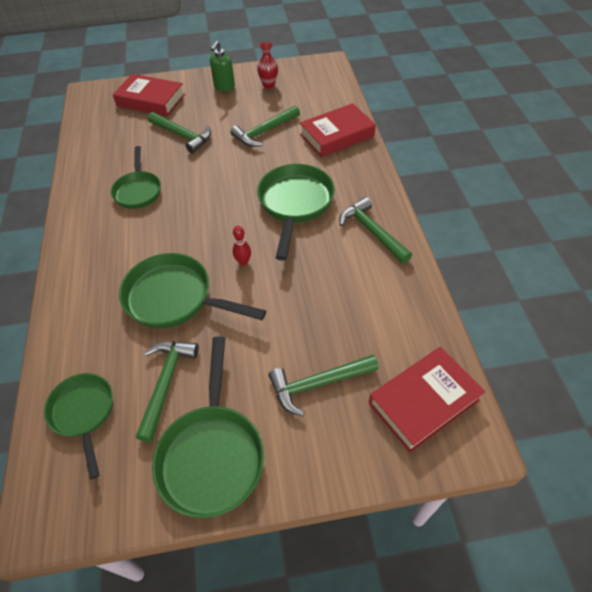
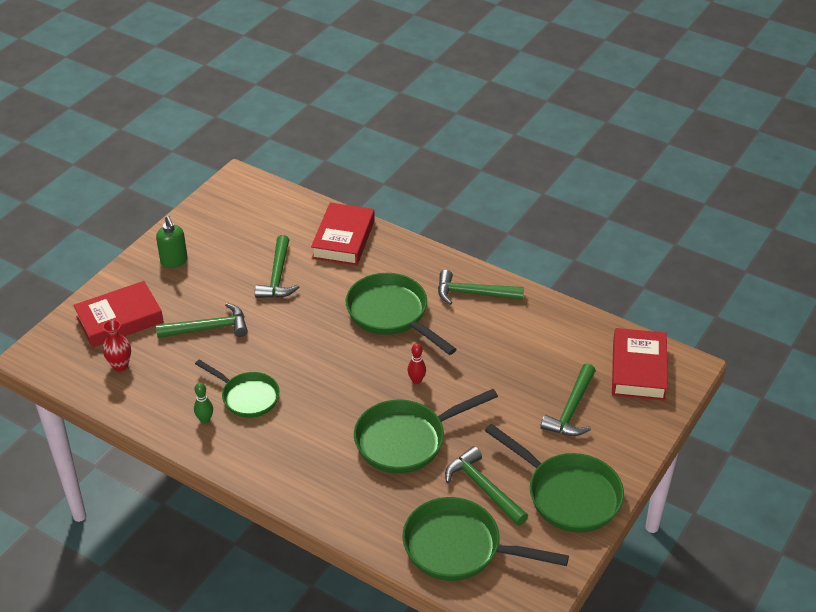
camera: 50 degrees left, 10 degrees down
green pan [44,373,113,480] -> green pan [402,497,569,581], size x1.53
red vase [257,42,278,89] -> red vase moved to [102,320,131,371]
none -> green bowling pin [194,382,213,424]

